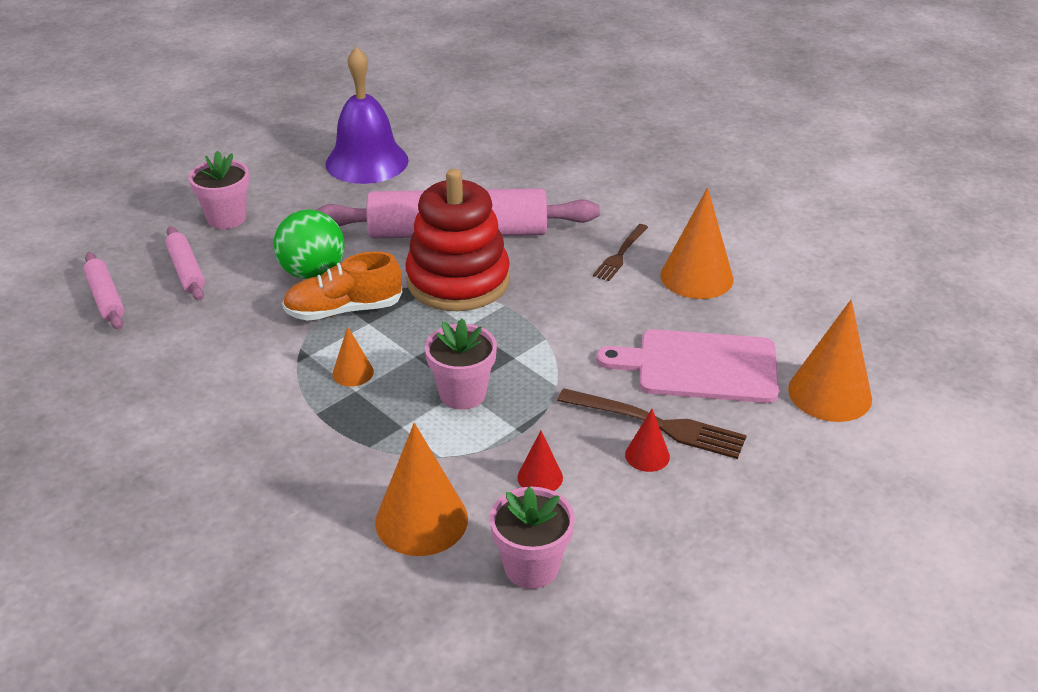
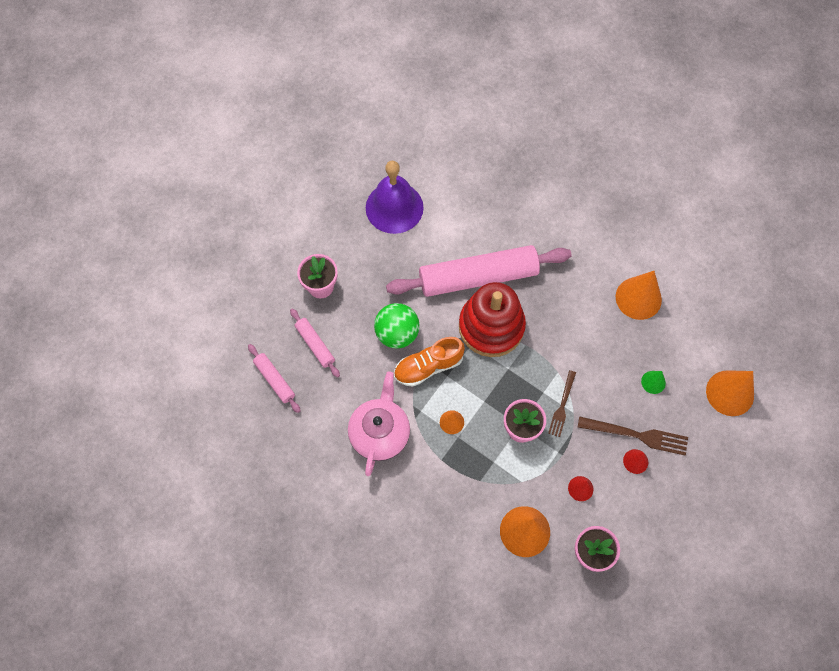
camera: 10 degrees left, 30 degrees up
brown fork [593,224,648,281] -> brown fork moved to [548,370,576,437]
pink cutting board [596,329,779,403] -> green cone [641,371,666,394]
none -> pink teapot [348,371,410,476]

